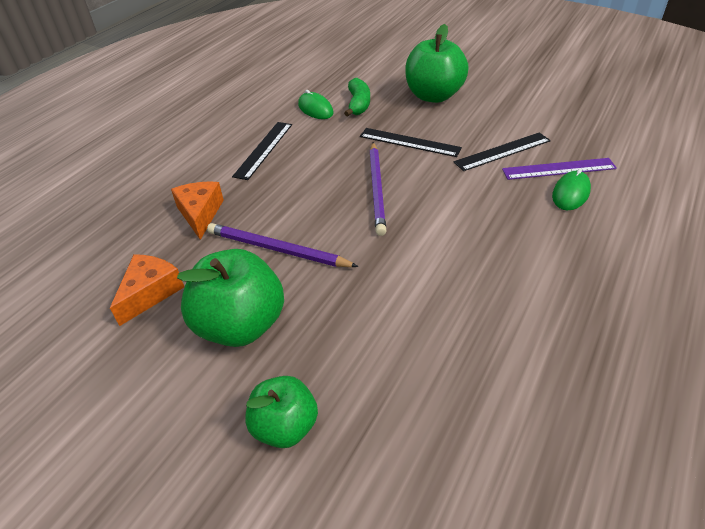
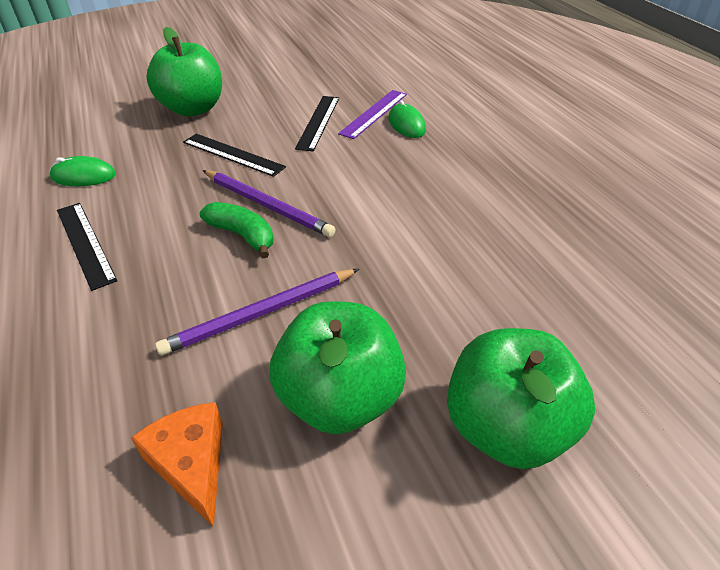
camera: 55 degrees left, 0 degrees up
orange cheese [171,181,224,240] -> none
green apple [245,376,318,448] -> green apple [447,328,595,469], size x1.61
green banana [344,78,370,117] -> green banana moved to [200,202,273,258]
black ruler [360,128,462,157] -> black ruler turned 60 degrees clockwise [183,134,286,177]

